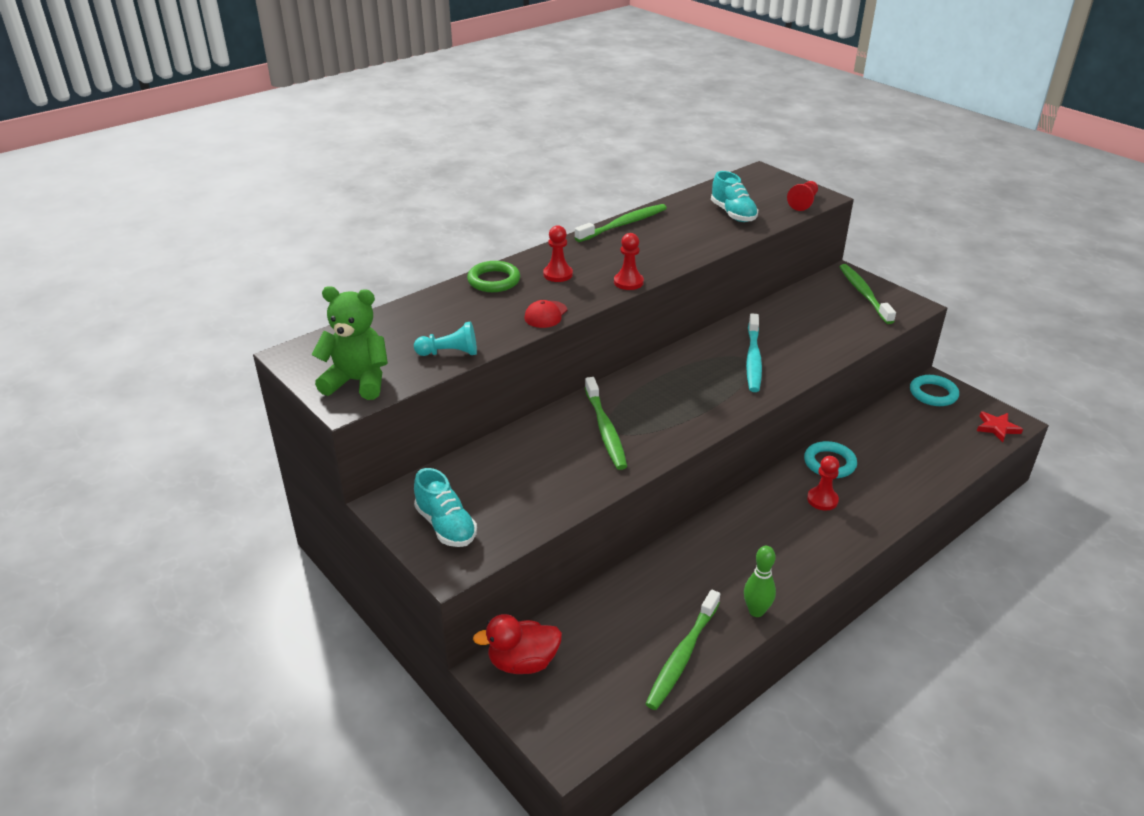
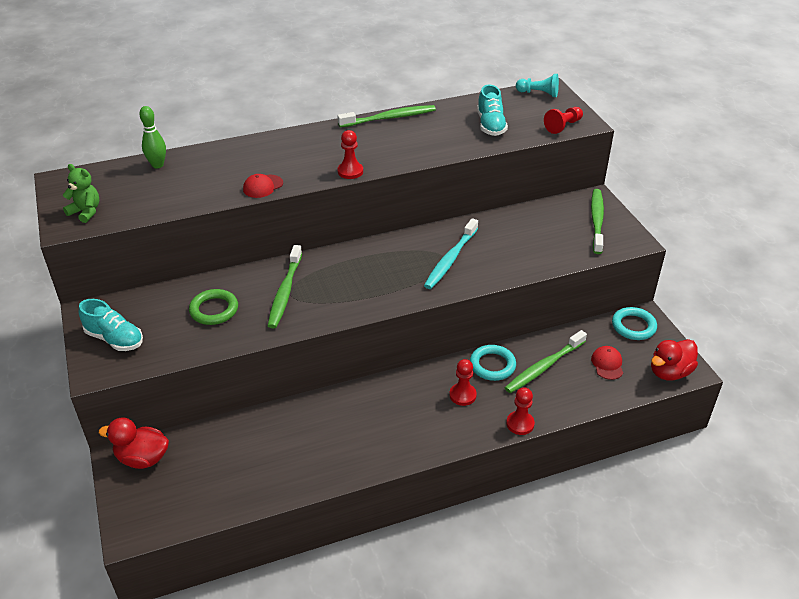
camera: 20 degrees right, 5 degrees up
green teddy bear [312,286,388,400] -> green teddy bear [63,164,99,223], size x0.63
turquoise pawn [414,322,477,356] -> turquoise pawn moved to [516,74,559,97]
turquoise shoe [414,468,477,547] -> turquoise shoe turned 45 degrees counterclockwise [79,299,143,351]
green ring [467,261,520,292] -> green ring moved to [189,289,238,325]
red pawn [543,225,573,282] -> red pawn moved to [506,388,535,435]
green toothbrush [645,590,720,710] -> green toothbrush moved to [505,330,587,393]
green bowling pin [744,546,776,617] -> green bowling pin moved to [140,106,166,168]
red star [977,412,1023,442] -> red duck [651,339,698,381]
none -> red cap [591,346,623,380]

